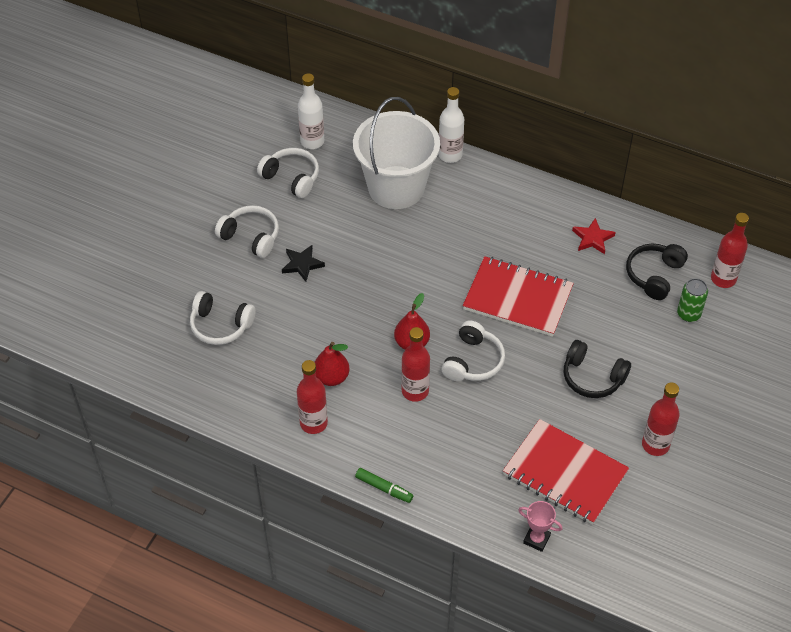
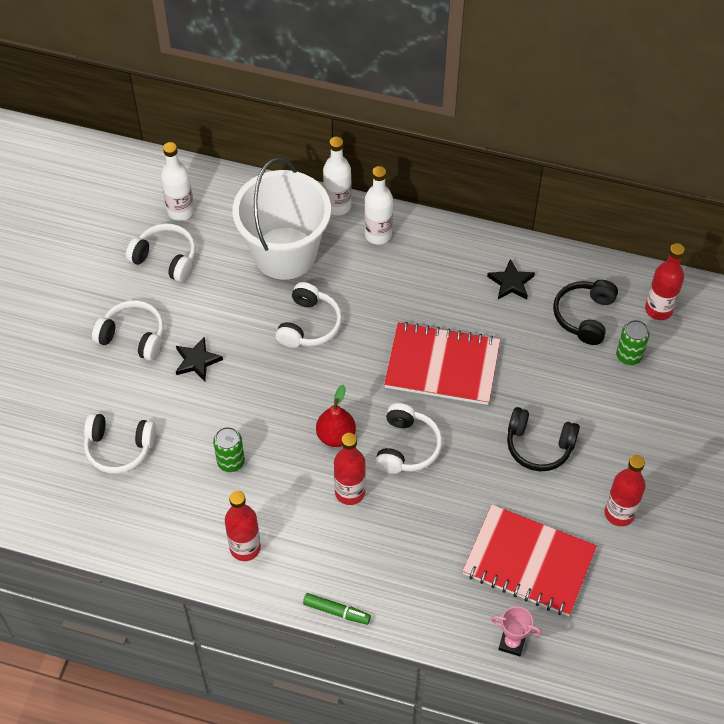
camera: 10 degrees left, 5 degrees up
red pear [314,342,350,386] -> none
red star [572,218,616,254] -> black star [487,259,535,299]
none -> green can [213,427,245,472]
none -> white headphones [275,282,342,348]
none -> white bottle [364,166,393,244]

